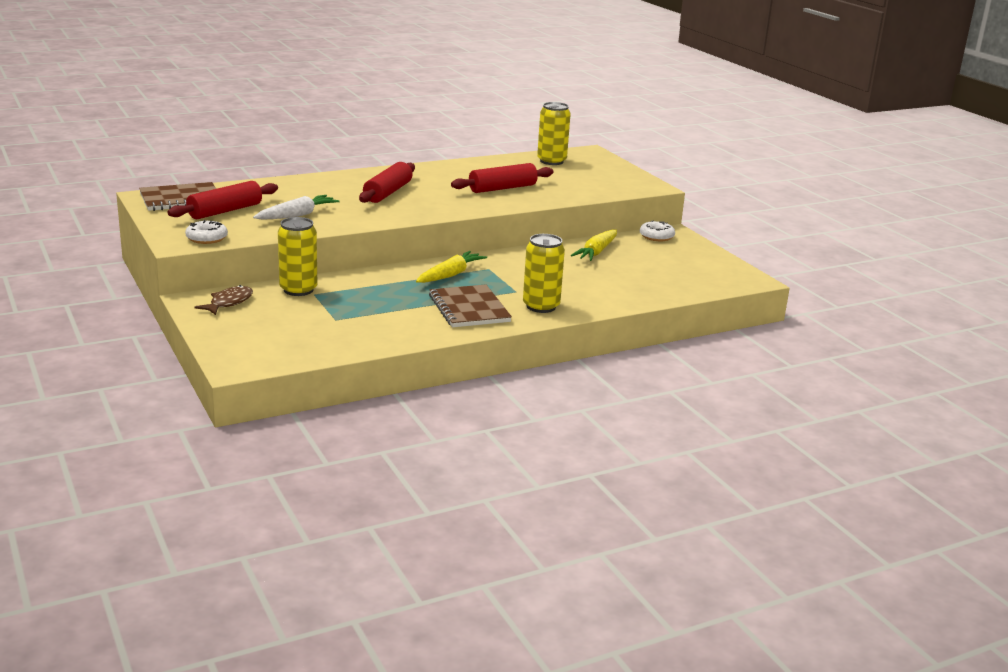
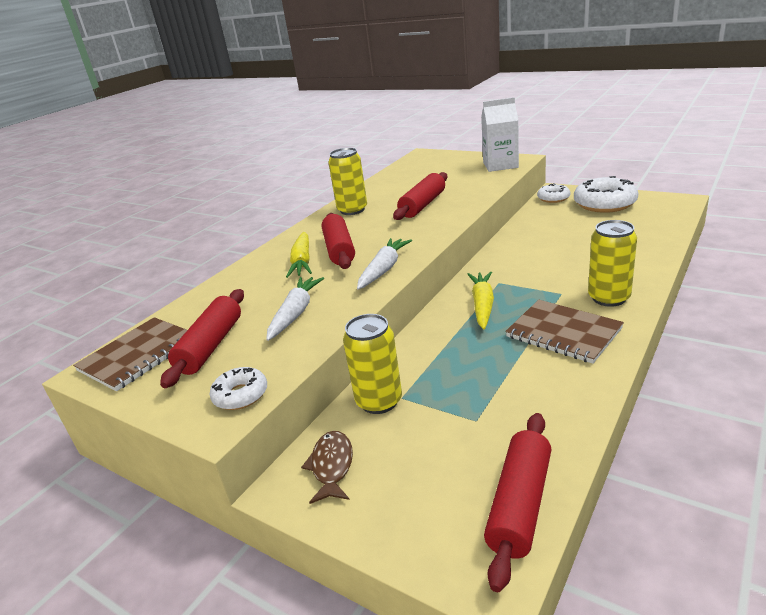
camera: 25 degrees left, 5 degrees up
yellow can [537,102,571,165] -> yellow can moved to [328,148,367,215]
yellow carrot [571,229,617,261] -> yellow carrot moved to [286,232,312,278]
none -> white carrot [357,238,412,290]
none -> white carton [481,97,519,172]
none -> red rolling pin [484,413,551,592]
none -> white donut [574,176,639,213]

